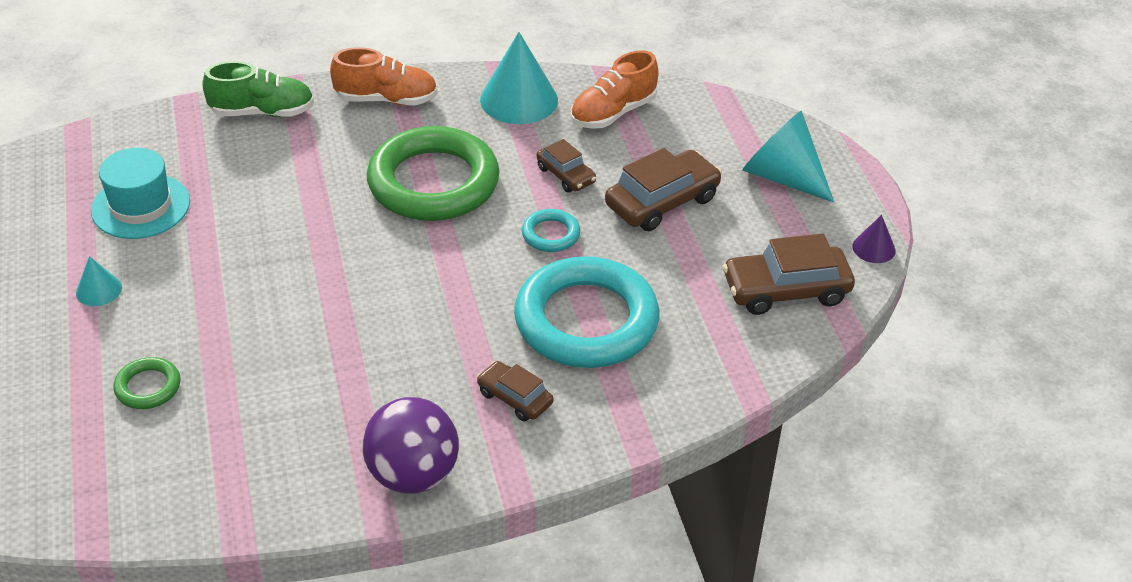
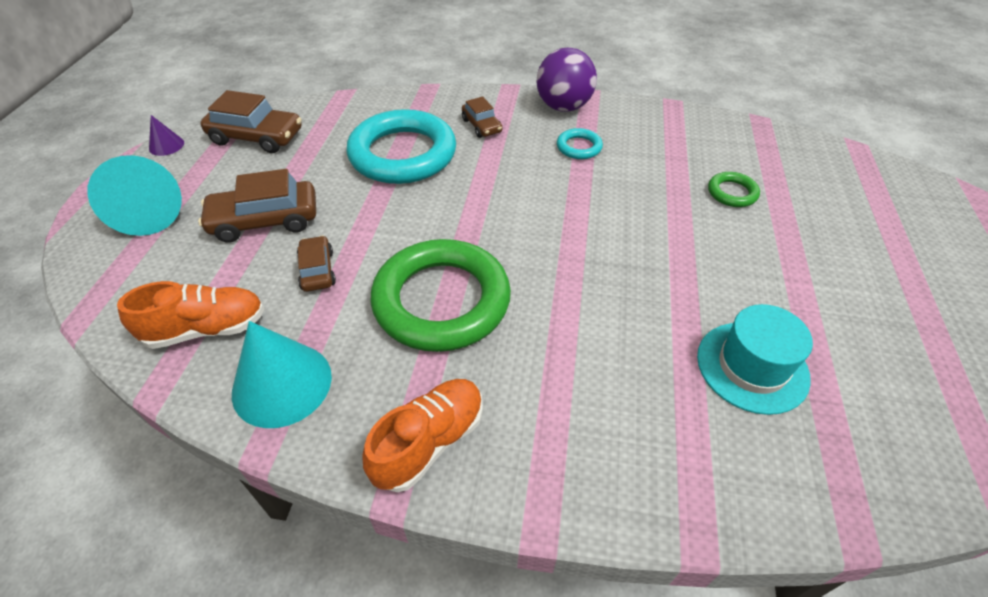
camera: 155 degrees left, 5 degrees up
turquoise cone [76,256,122,306] -> none
green shoe [202,61,314,117] -> none
orange shoe [330,47,438,105] -> orange shoe turned 105 degrees clockwise [362,379,483,492]
turquoise ring [522,209,580,252] -> turquoise ring moved to [557,128,603,159]

